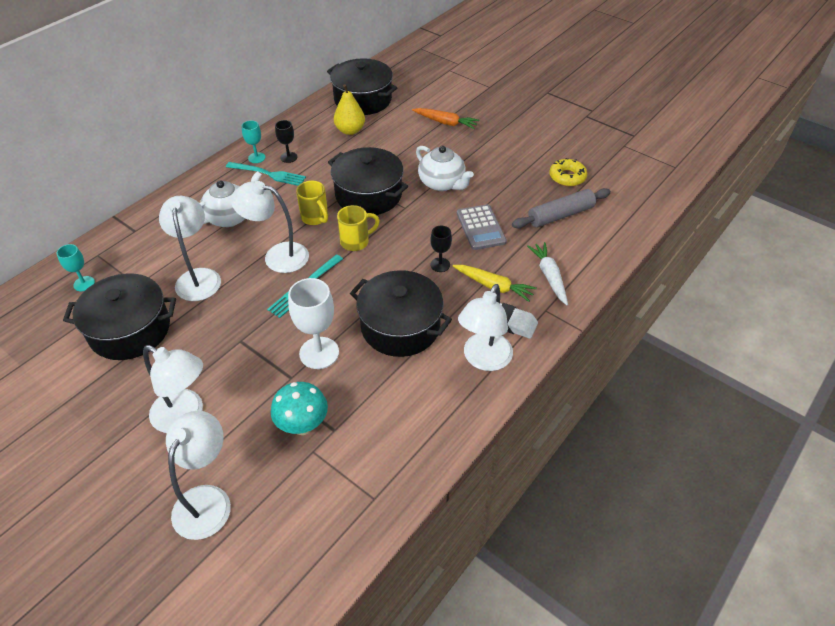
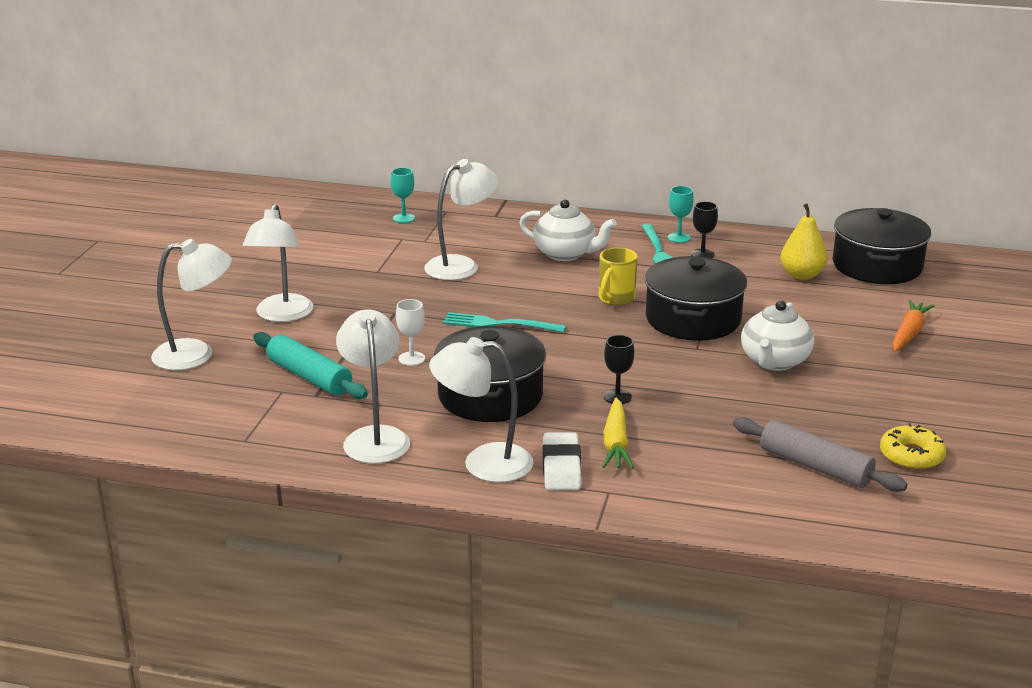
camera: 65 degrees right, 20 degrees down
black pot [63,273,176,360] -> none
white lamp [231,181,309,273] -> white lamp moved to [336,309,410,464]
turquoise mushroom [271,382,328,435] -> turquoise rolling pin [253,332,368,399]
white goblet [288,278,339,369] -> white goblet [396,299,425,366], size x0.56
yellow mug [337,205,380,251] -> none
orange carrot [412,108,479,129] -> orange carrot turned 150 degrees counterclockwise [892,300,935,352]
grey calculator [457,204,507,250] -> none
white carrot [527,242,568,305] -> none

